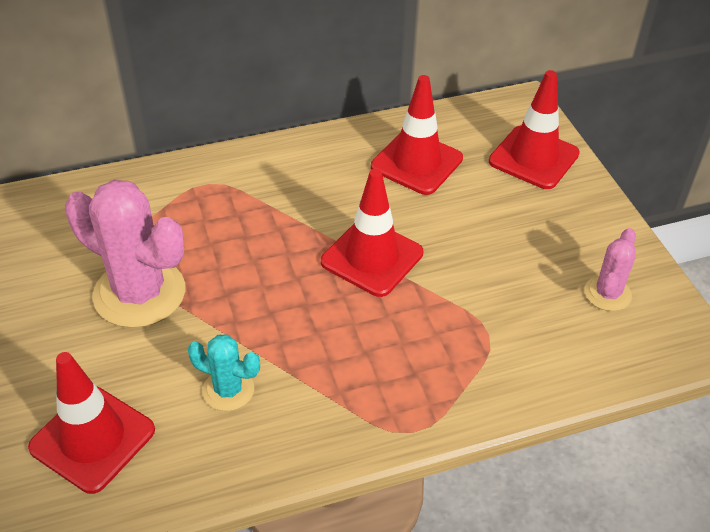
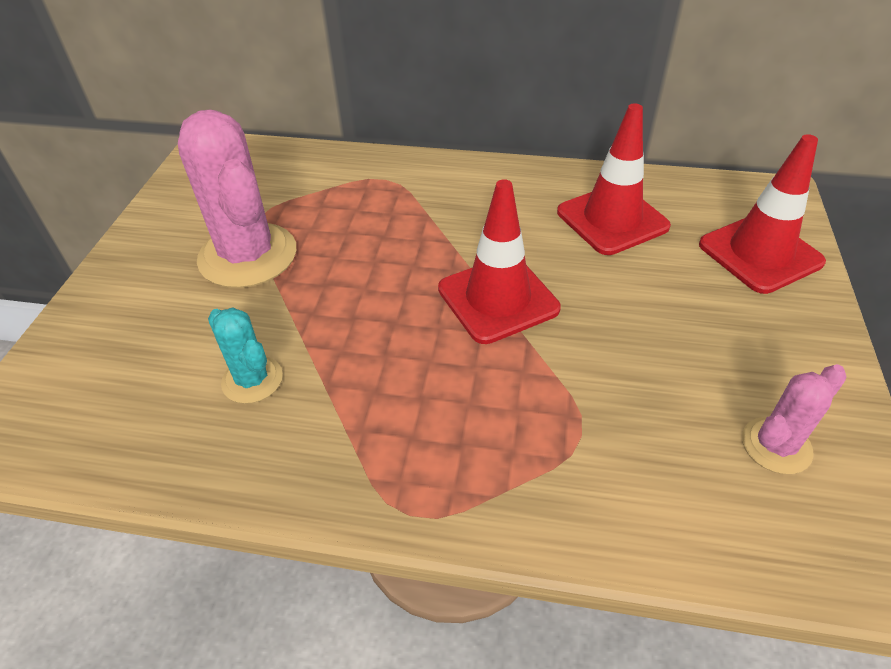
camera: 30 degrees right, 0 degrees up
red traffic cone [28,352,155,494] -> none

